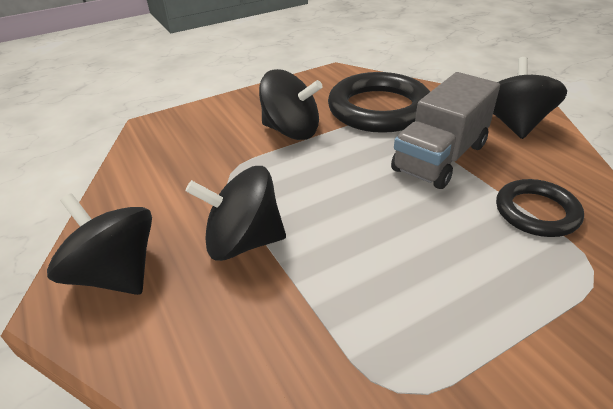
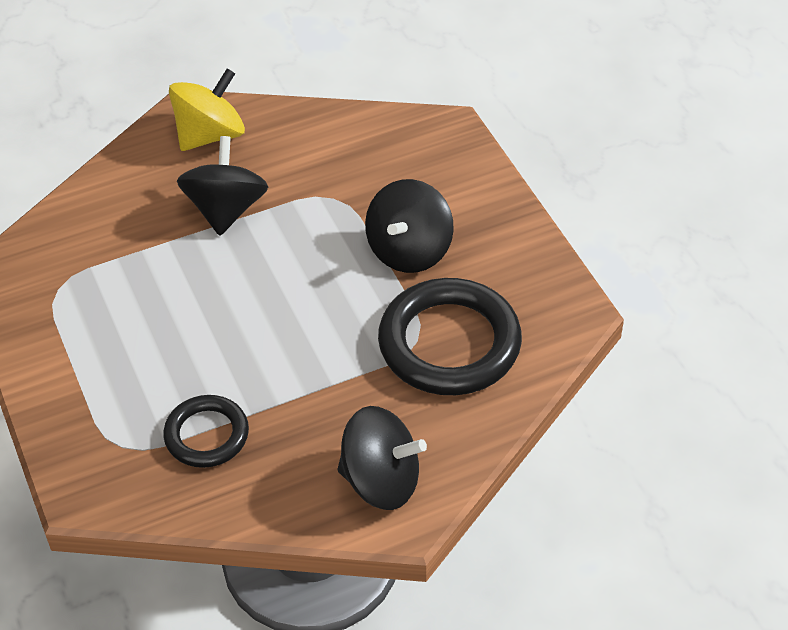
camera: 95 degrees right, 10 degrees up
black spinning top [47,193,152,295] -> yellow spinning top [169,69,245,151]
grey truck [391,72,500,189] -> none

